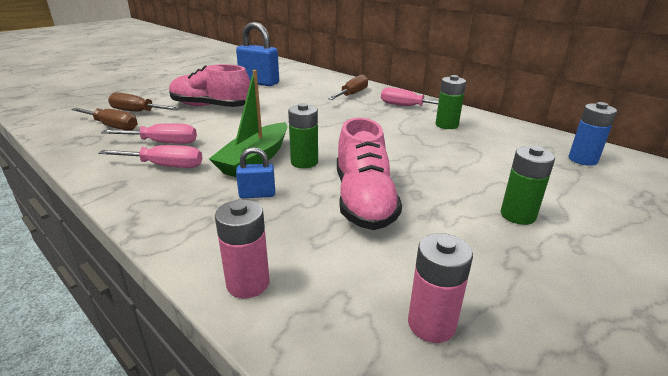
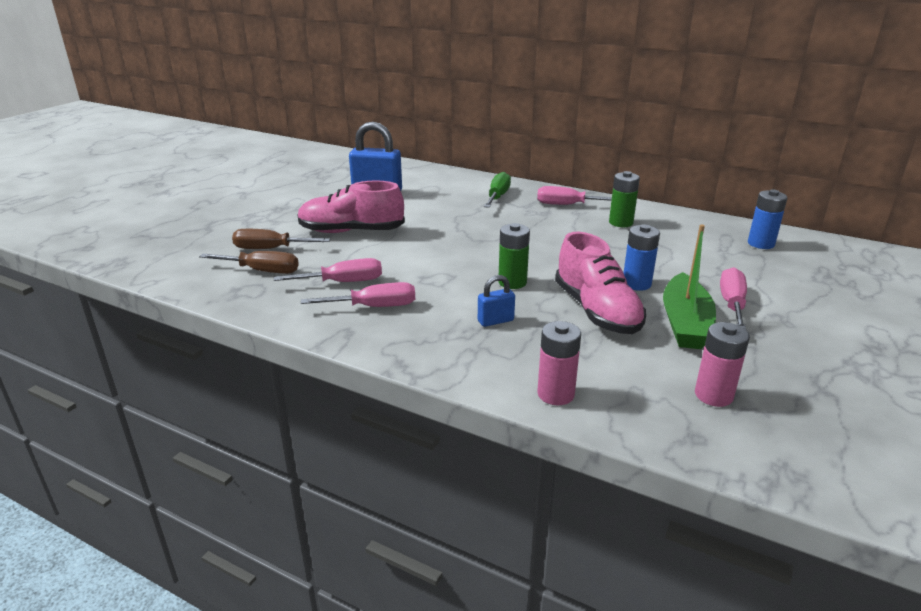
camera: 15 degrees left, 0 degrees up
green boat [209,70,287,178] -> green boat moved to [663,224,716,349]
brown screwdriver [328,75,368,100] -> green screwdriver [484,172,511,208]
green battery [501,146,555,225] -> pink screwdriver [720,267,747,330]
none -> blue battery [624,224,660,291]

